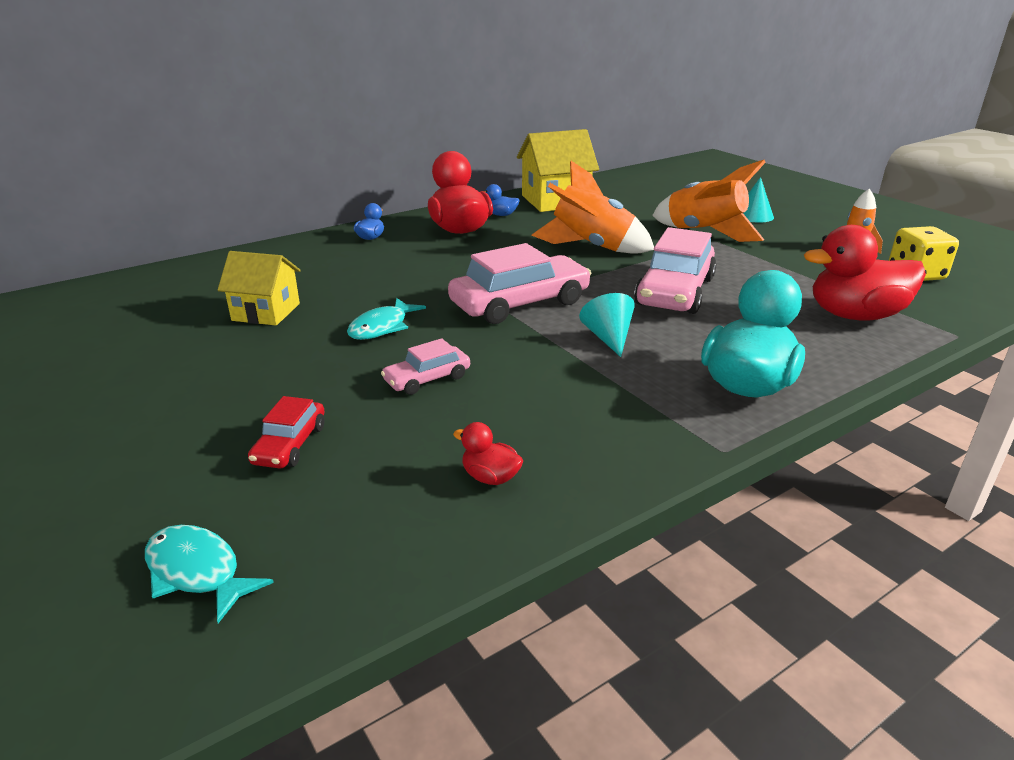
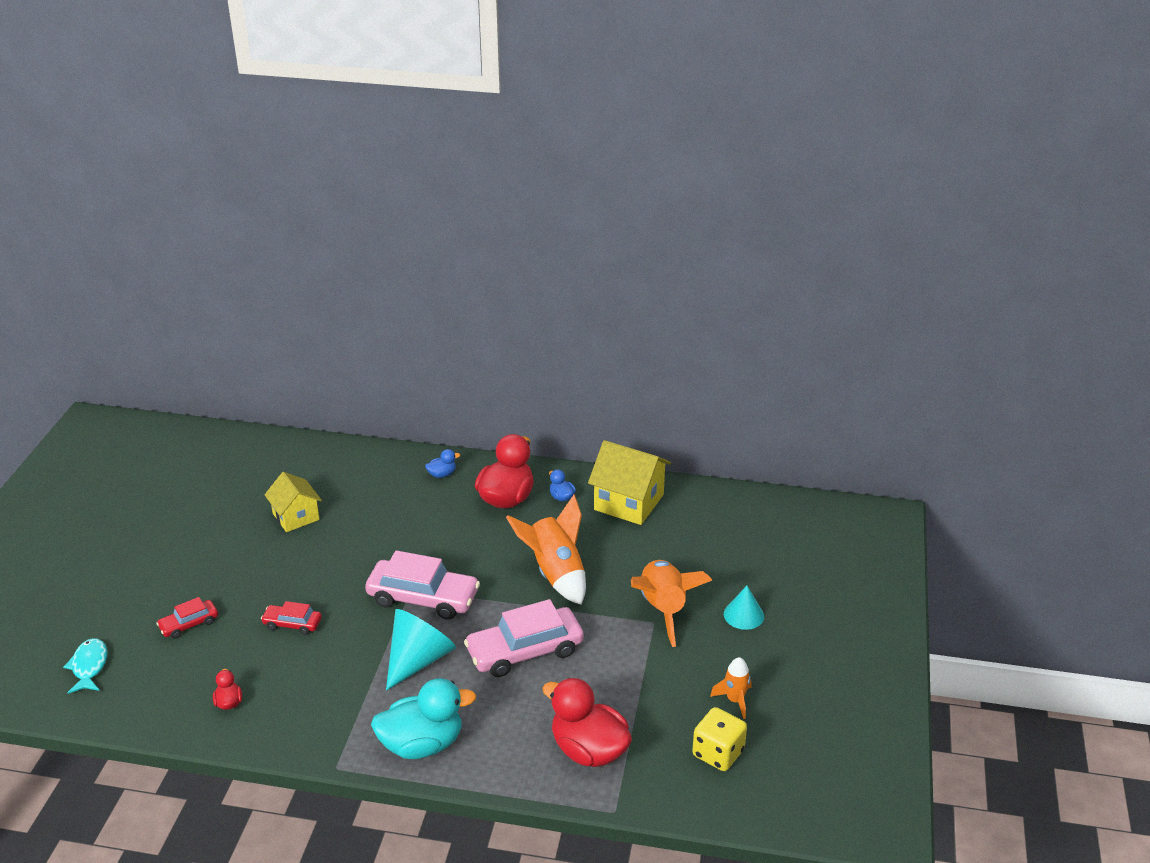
camera: 45 degrees right, 5 degrees up
turquoise fish [347,298,426,340] -> none
pink car [381,338,470,395] -> red car [261,601,322,635]
turquoise cone [579,293,635,357] -> turquoise cone [386,609,456,691], size x1.69

